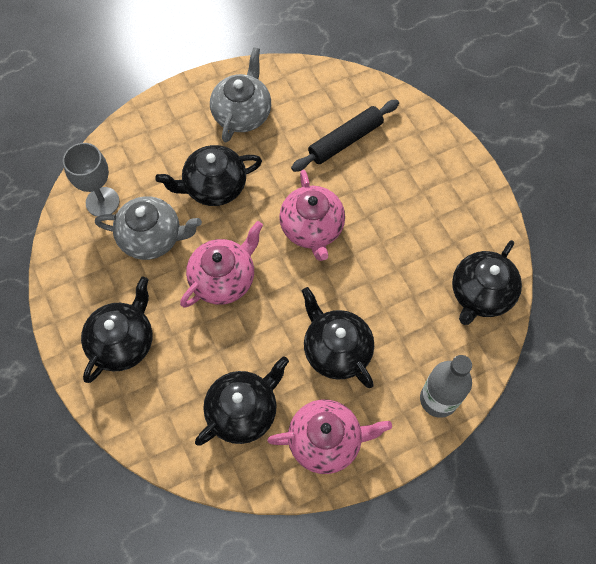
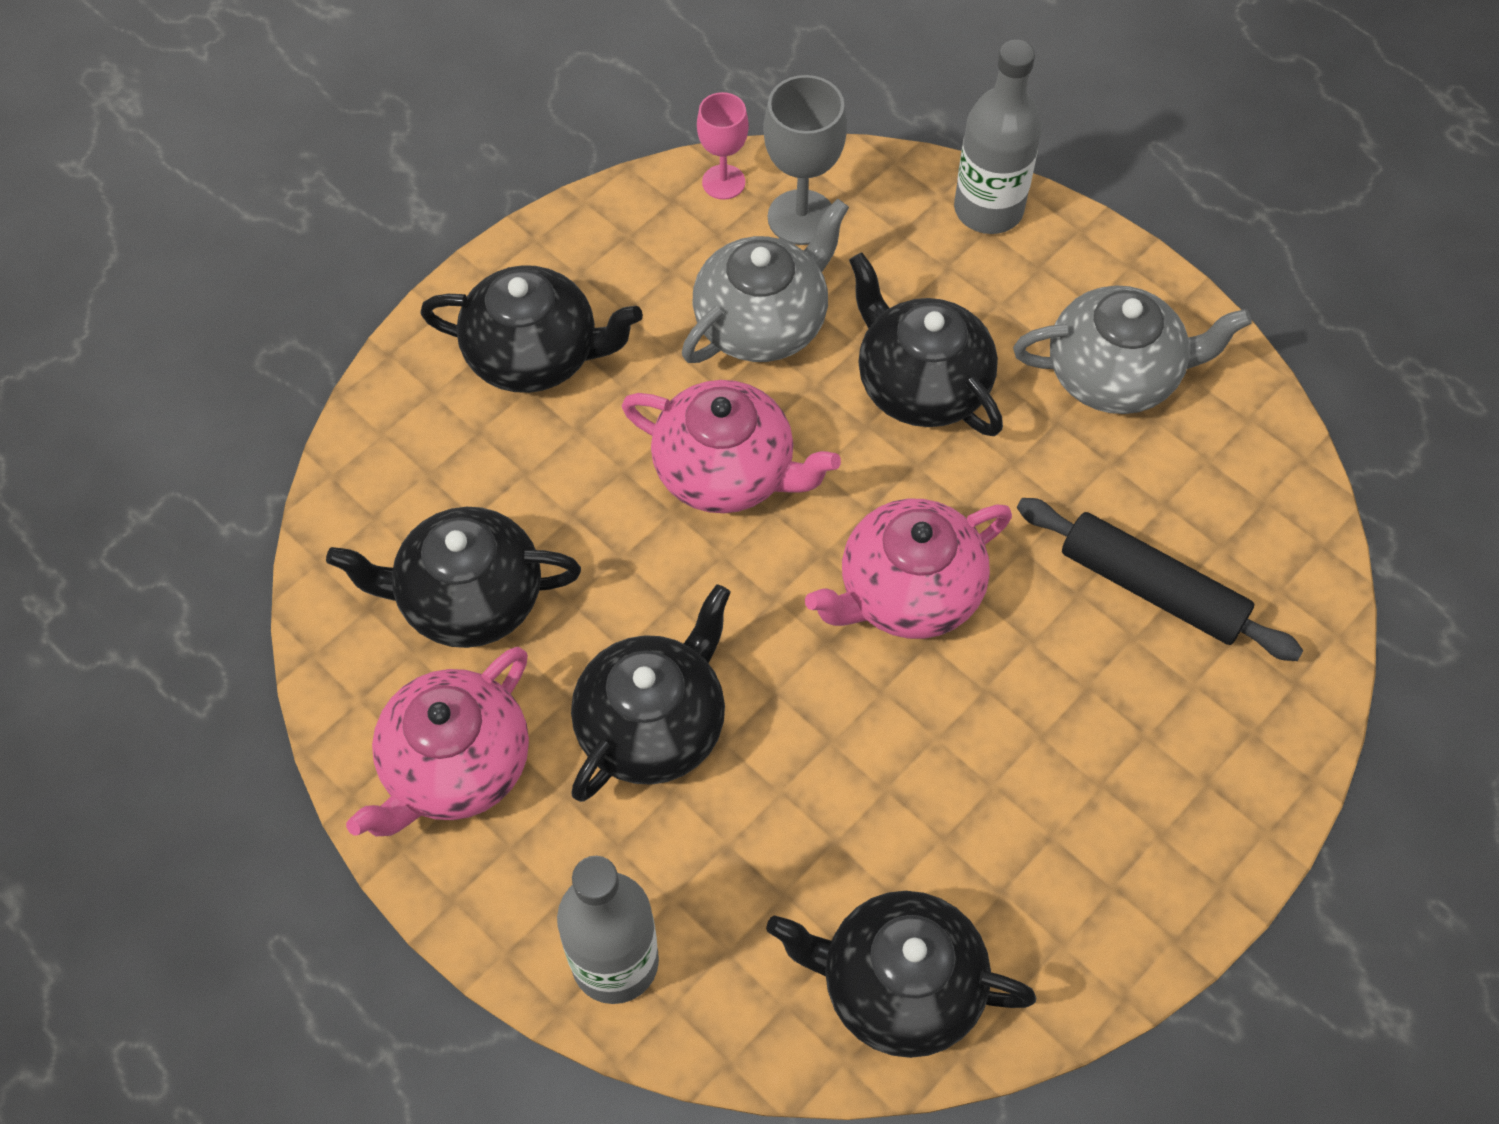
camera: 70 degrees right, 5 degrees down
grey teapot [95,196,202,260] -> grey teapot turned 120 degrees counterclockwise [682,199,849,363]
black teapot [195,356,289,446] -> black teapot turned 150 degrees clockwise [326,507,581,648]
pink teapot [267,399,392,474] -> pink teapot turned 60 degrees clockwise [346,647,529,836]
none -> pink goblet [697,92,749,200]
none -> grey bottle [954,40,1042,234]

